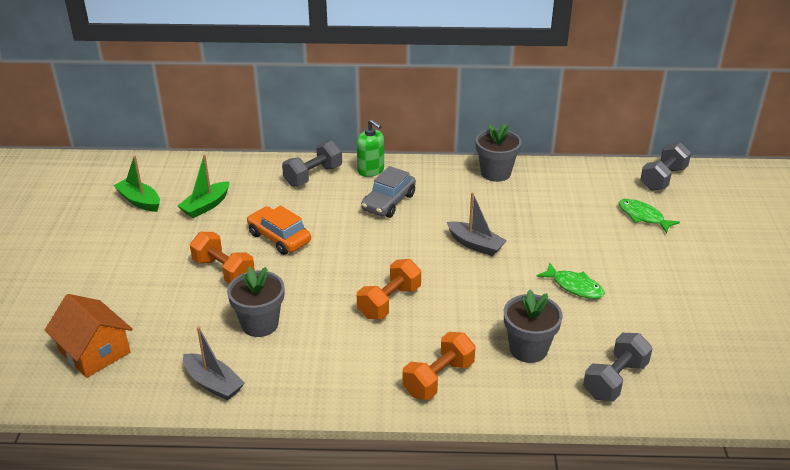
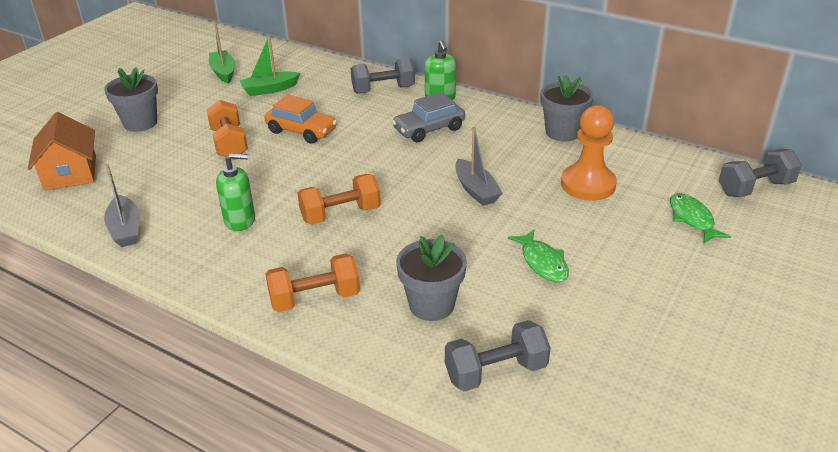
camera: 30 degrees right, 0 degrees up
grey flower pot [227,267,284,337] -> grey flower pot moved to [104,67,158,132]
orange car [247,205,311,255] -> orange car turned 135 degrees clockwise [264,95,337,144]
none -> green soap dispenser [216,153,255,231]
none -> orange pawn [561,105,617,201]

